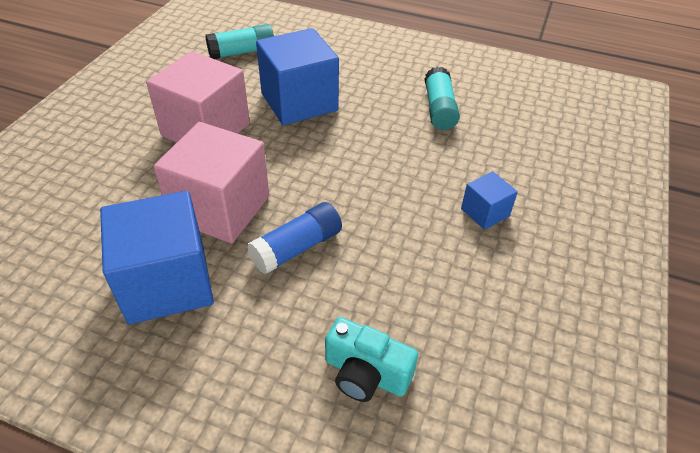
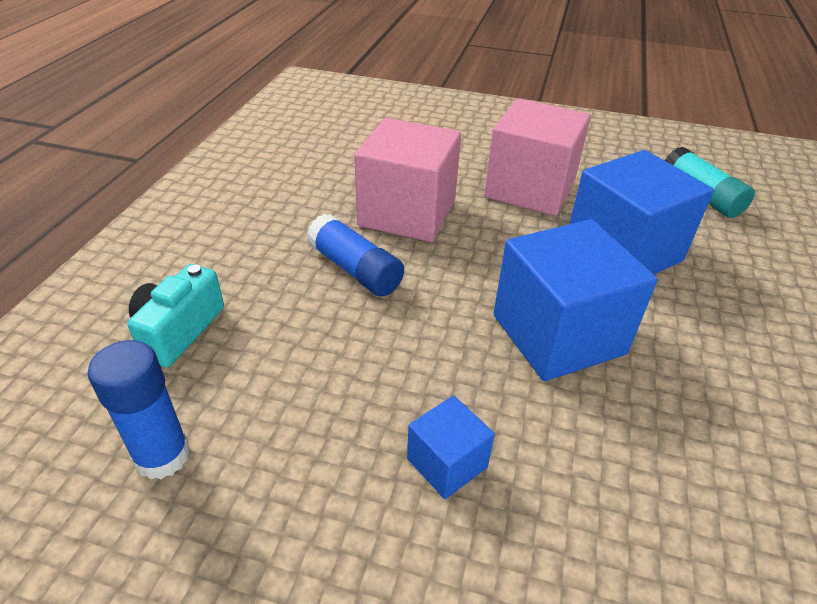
camera: 85 degrees right, 5 degrees down
blue cube [100,191,214,324] -> blue cube moved to [493,219,658,381]
turquoise glue stick [425,66,460,130] -> none
none -> blue glue stick [87,340,190,480]

